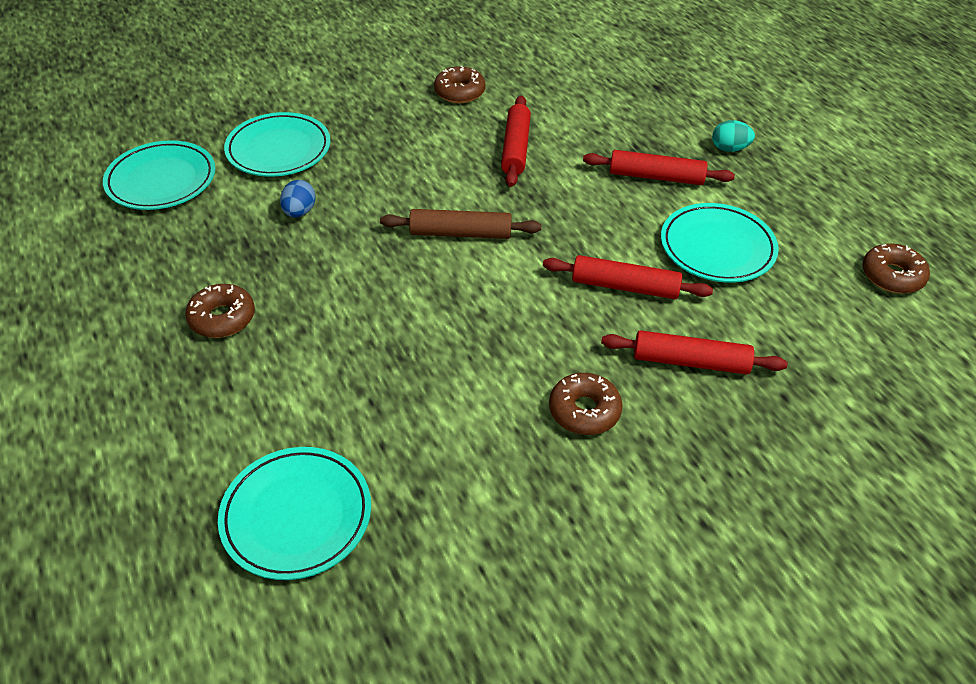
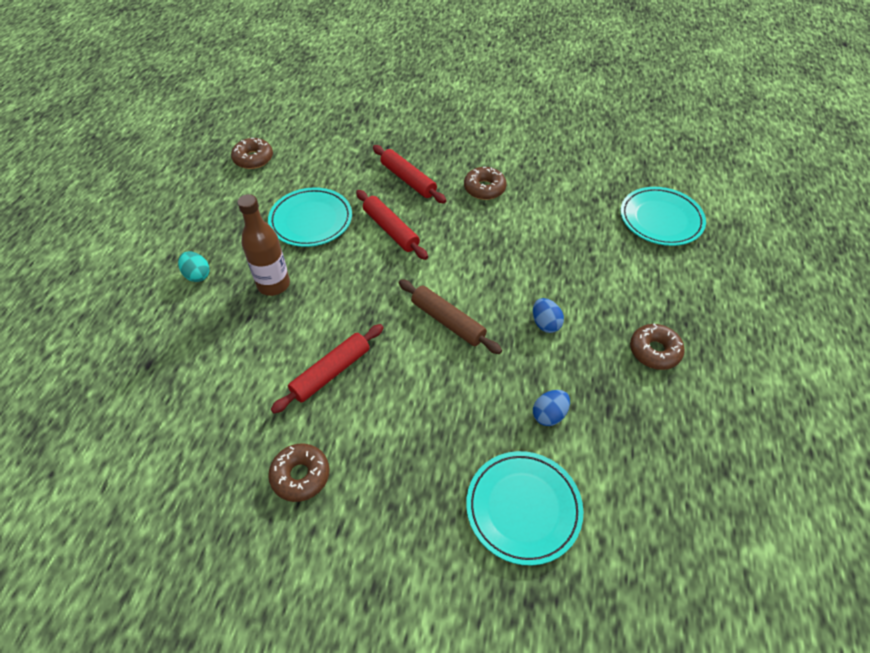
camera: 140 degrees left, 5 degrees up
turquoise plate [103,140,215,210] -> none
red rolling pin [583,150,735,185] -> brown bottle [237,194,290,296]
none -> blue egg [533,298,564,333]

